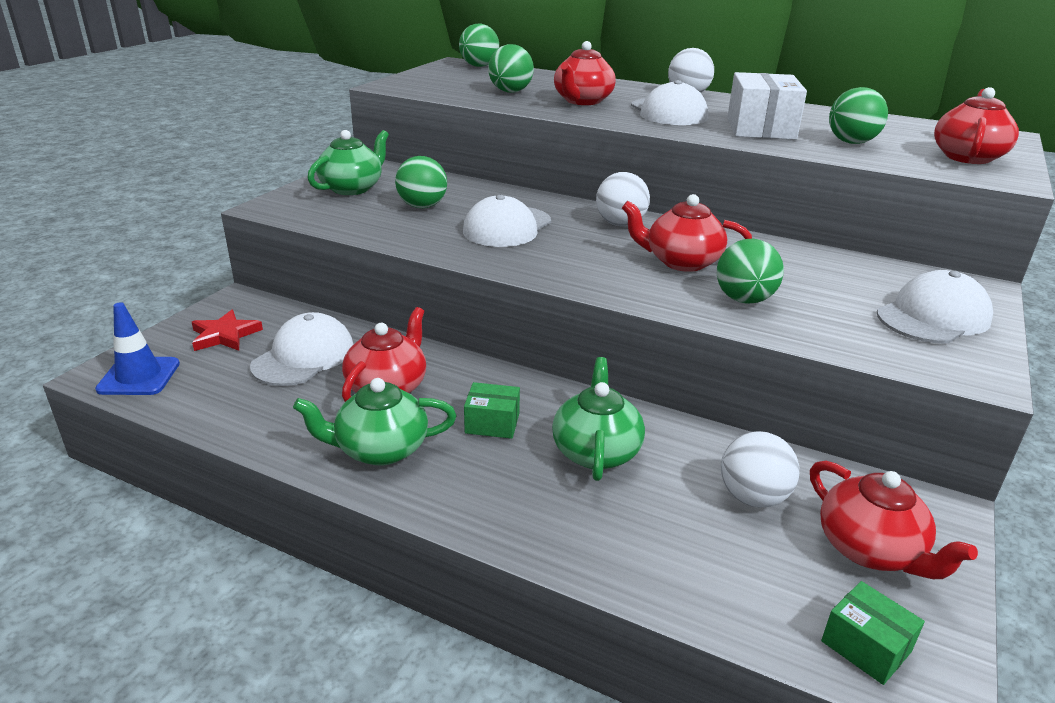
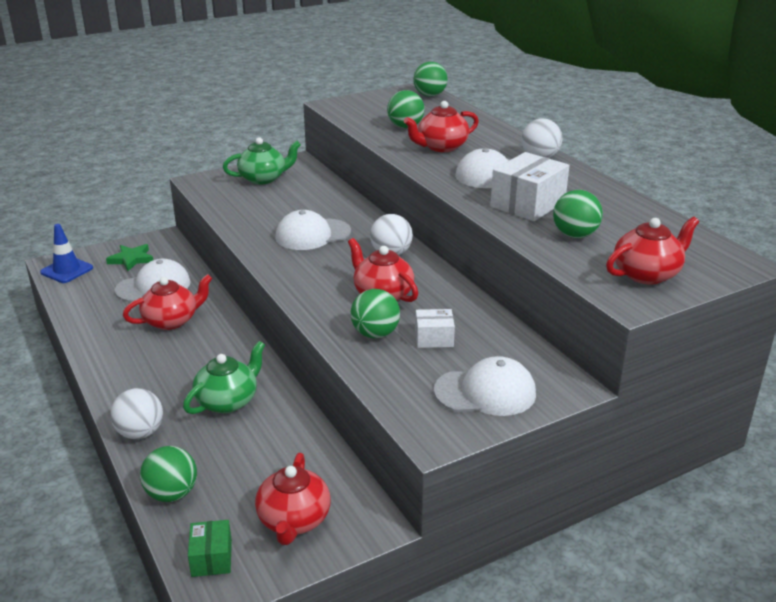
camera: 35 degrees right, 0 degrees up
red star [192,310,263,351] -> green star [106,244,153,271]
green teapot [293,378,456,466] -> none
green ball [395,156,447,208] -> green ball moved to [140,446,197,502]
green box [464,382,520,439] -> none
white ball [721,431,800,508] -> white ball moved to [110,388,163,439]
none -> white box [415,309,455,348]

